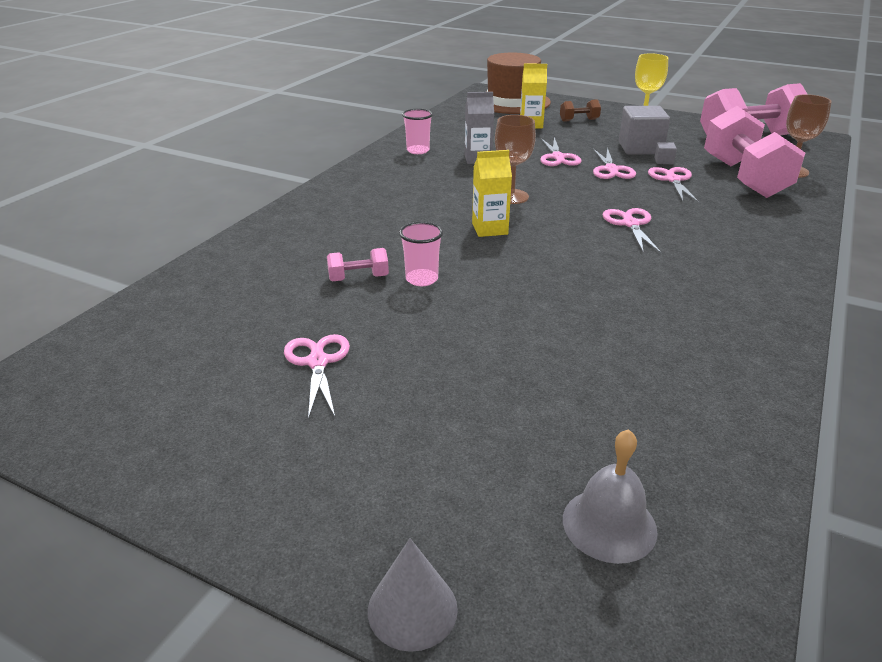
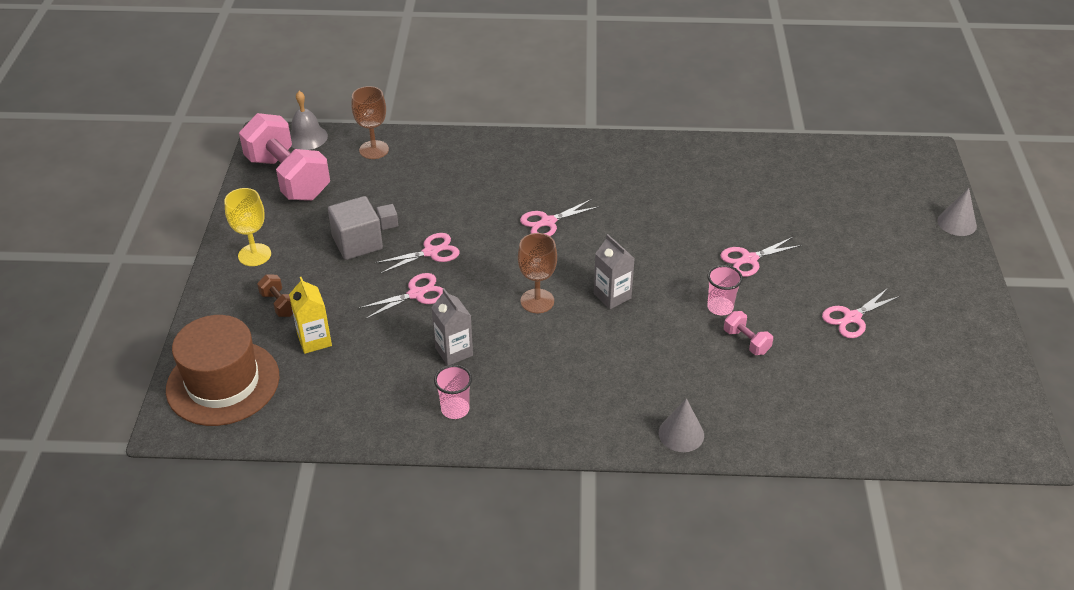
camera: 115 degrees left, 10 degrees up
yellow carton [472,150,512,237] -> grey carton [594,234,635,309]
grey bell [563,429,658,564] -> grey bell moved to [290,91,328,150]
pink scissors [648,167,699,203] -> pink scissors moved to [720,237,802,277]
pink dumbbell [704,106,805,198] -> none
none -> grey cone [659,398,704,452]

